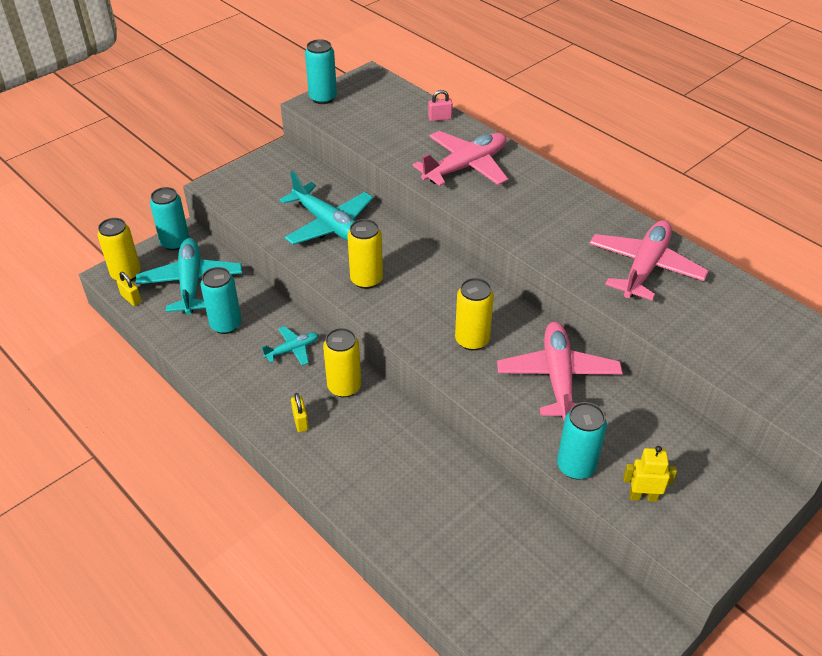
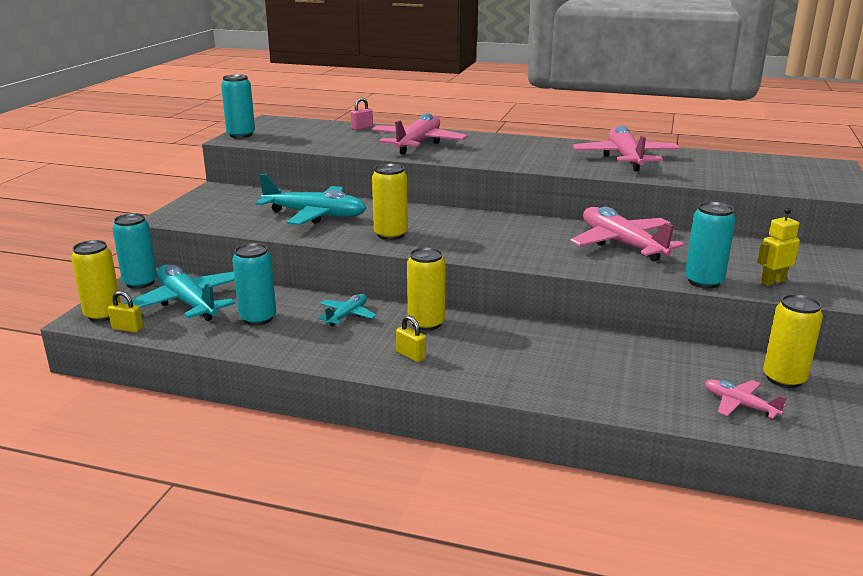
camera: 30 degrees left, 20 degrees down
yellow can [455,278,494,350] -> yellow can moved to [763,294,823,388]
none -> pink plane [705,379,786,419]

